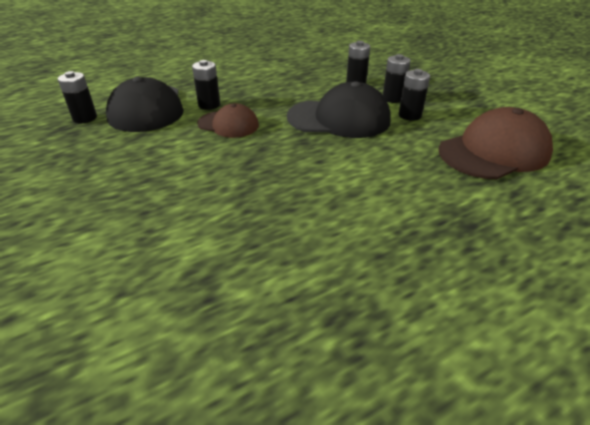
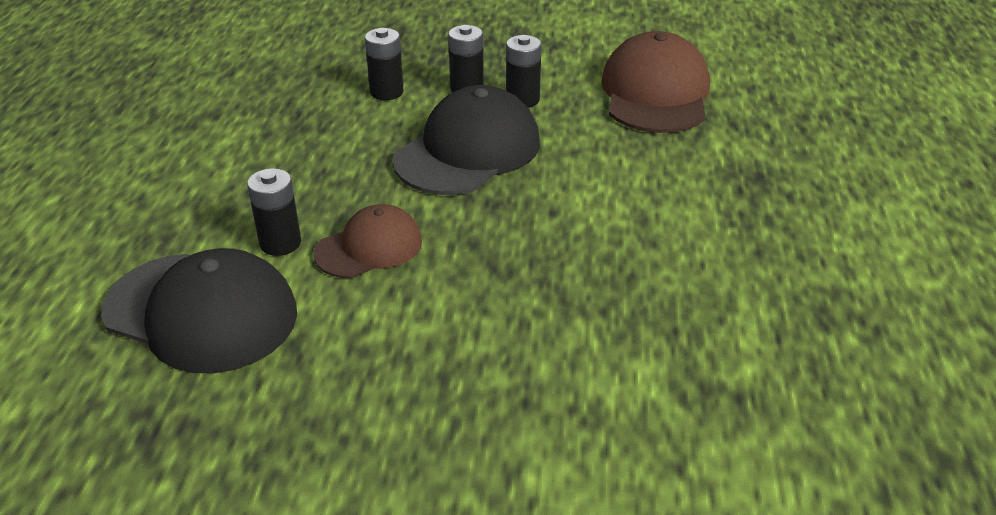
camera: 55 degrees left, 0 degrees up
black battery [58,71,97,123] -> none

